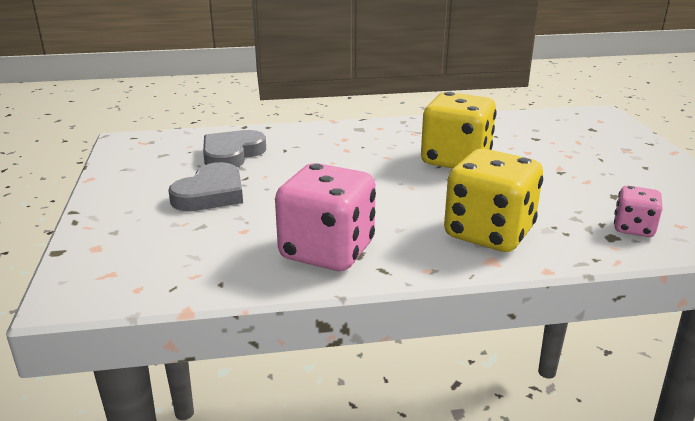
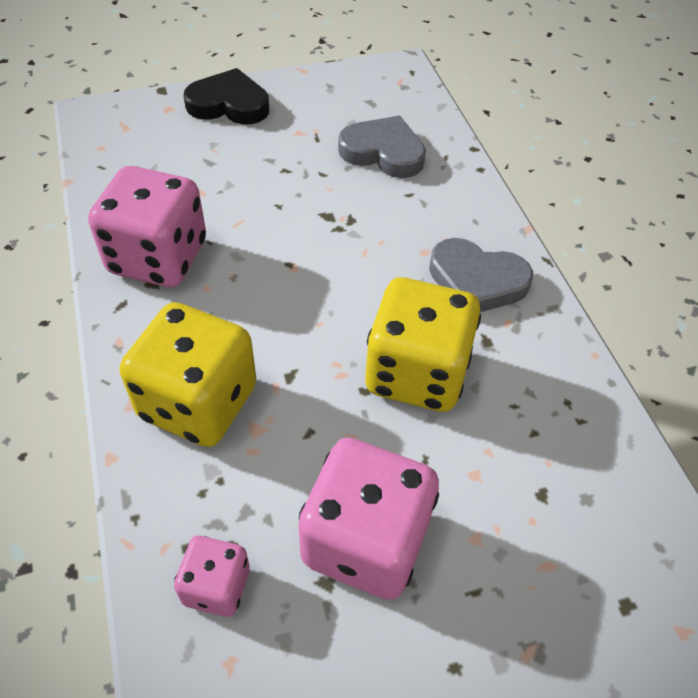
camera: 80 degrees right, 25 degrees up
grey heart [168,162,243,211] -> grey heart moved to [429,238,533,312]
none -> black heart [183,68,269,124]
none -> pink dice [298,438,439,600]

